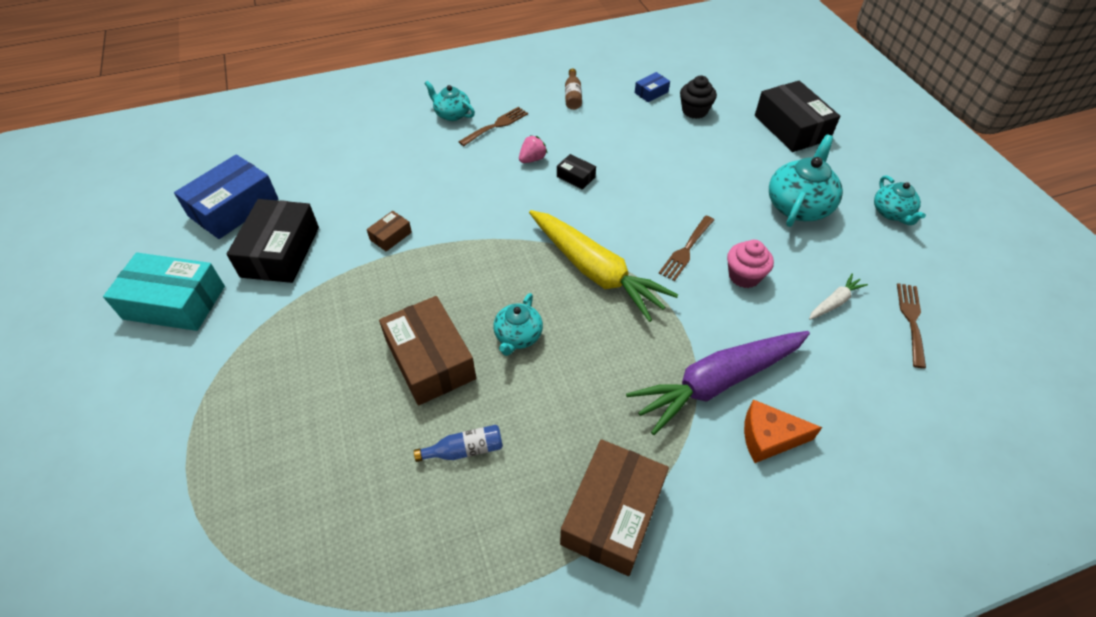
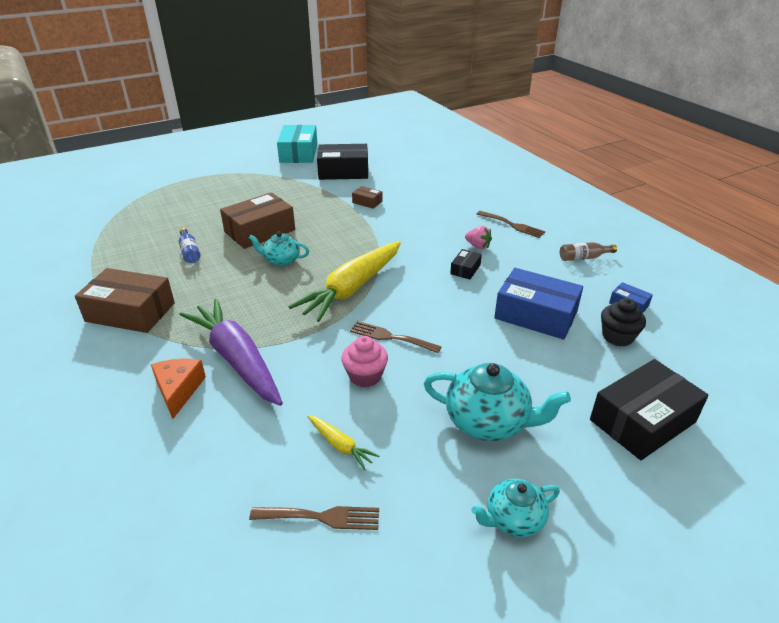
camera: 80 degrees right, 15 degrees down
blue box [174,154,278,239] -> blue box moved to [494,268,583,340]
turquoise teapot [424,81,475,121] -> none
white carrot [809,274,868,320] -> yellow carrot [307,415,379,470]

